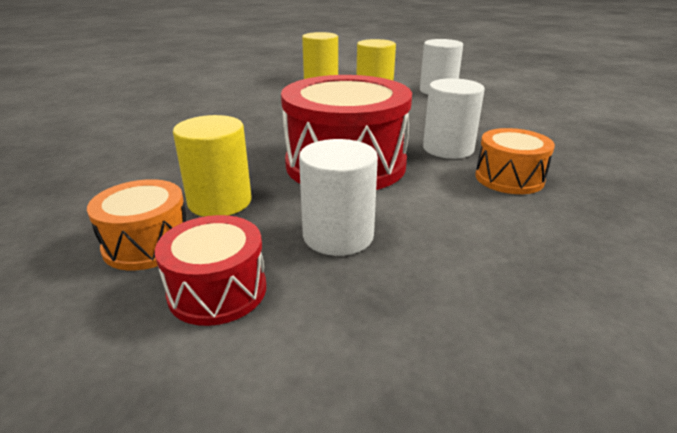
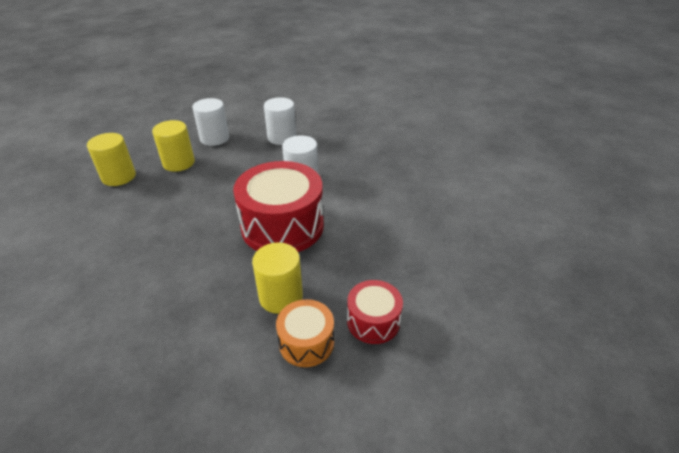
camera: 60 degrees left, 10 degrees up
white cylinder [299,139,378,256] -> white cylinder moved to [264,97,296,145]
orange drum [475,128,555,194] -> none

